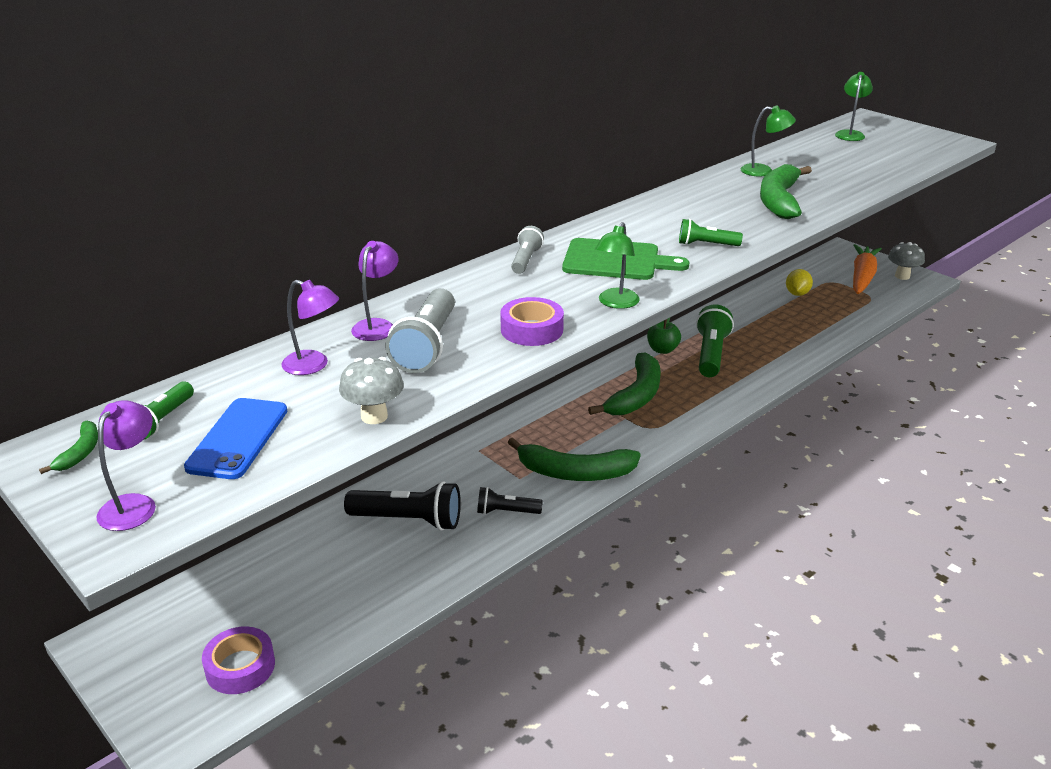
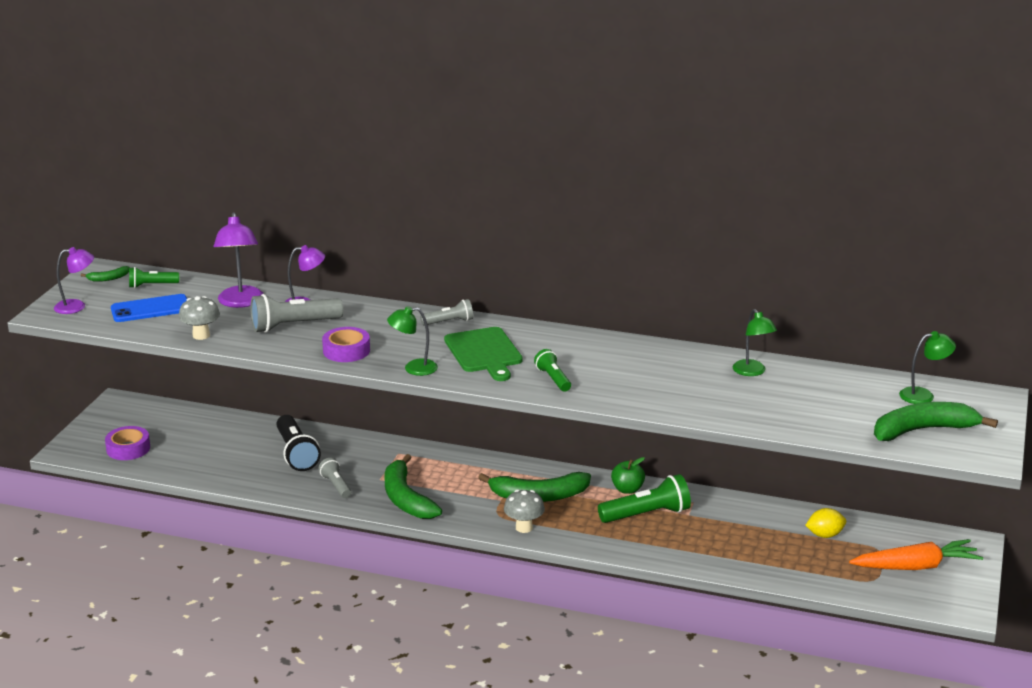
camera: 60 degrees right, 5 degrees down
purple lamp [281,280,339,375] -> purple lamp [213,212,263,308], size x1.51
black flashlight [477,487,543,515] -> grey flashlight [319,458,351,498]
green banana [760,164,812,219] -> green banana moved to [874,402,998,441]
grey mushroom [888,242,925,280] -> grey mushroom moved to [504,489,545,533]

